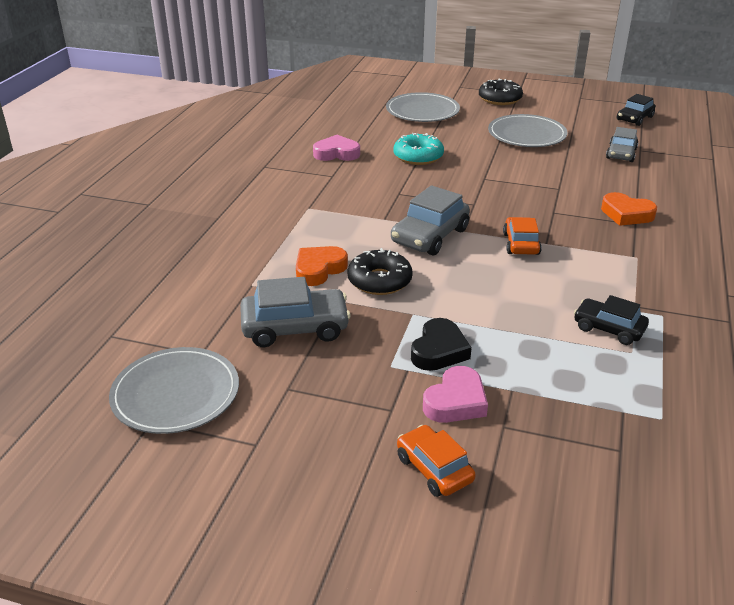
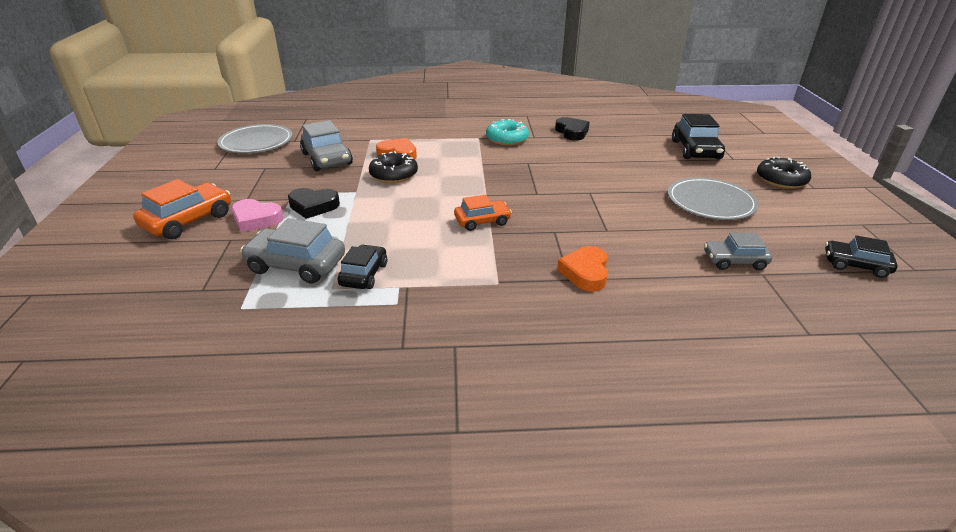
camera: 70 degrees right, 0 degrees up
pink heart [313,135,360,161] -> black heart [555,117,590,141]
grey plate [386,92,460,122] -> black car [672,114,725,160]
grey car [391,185,470,255] -> grey car moved to [240,218,345,283]
turquoise donut [393,133,444,165] -> turquoise donut moved to [486,119,529,146]
orange car [397,425,476,497] -> orange car [133,179,231,239], size x1.55

